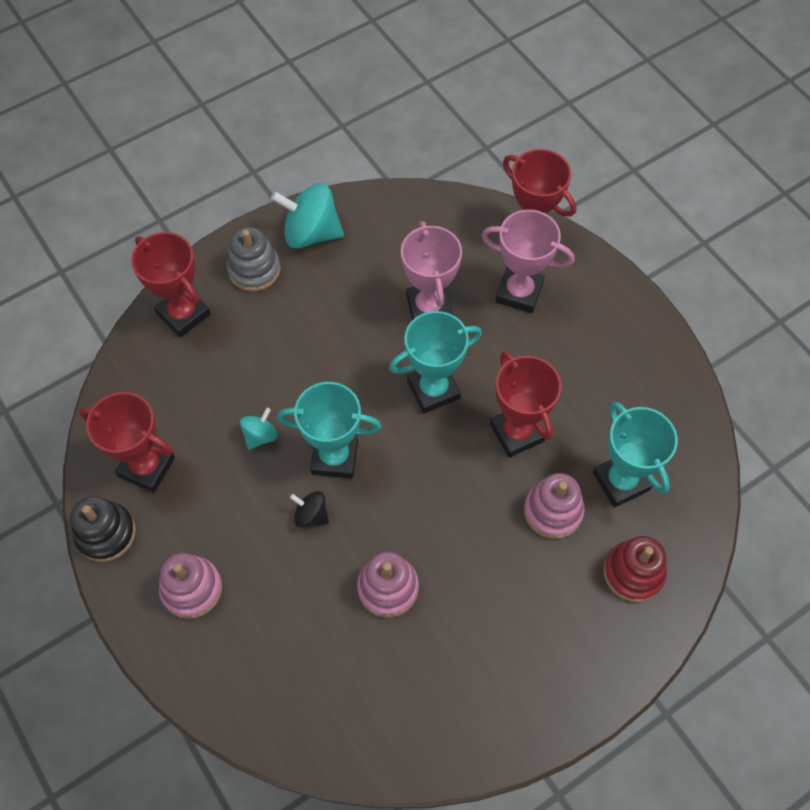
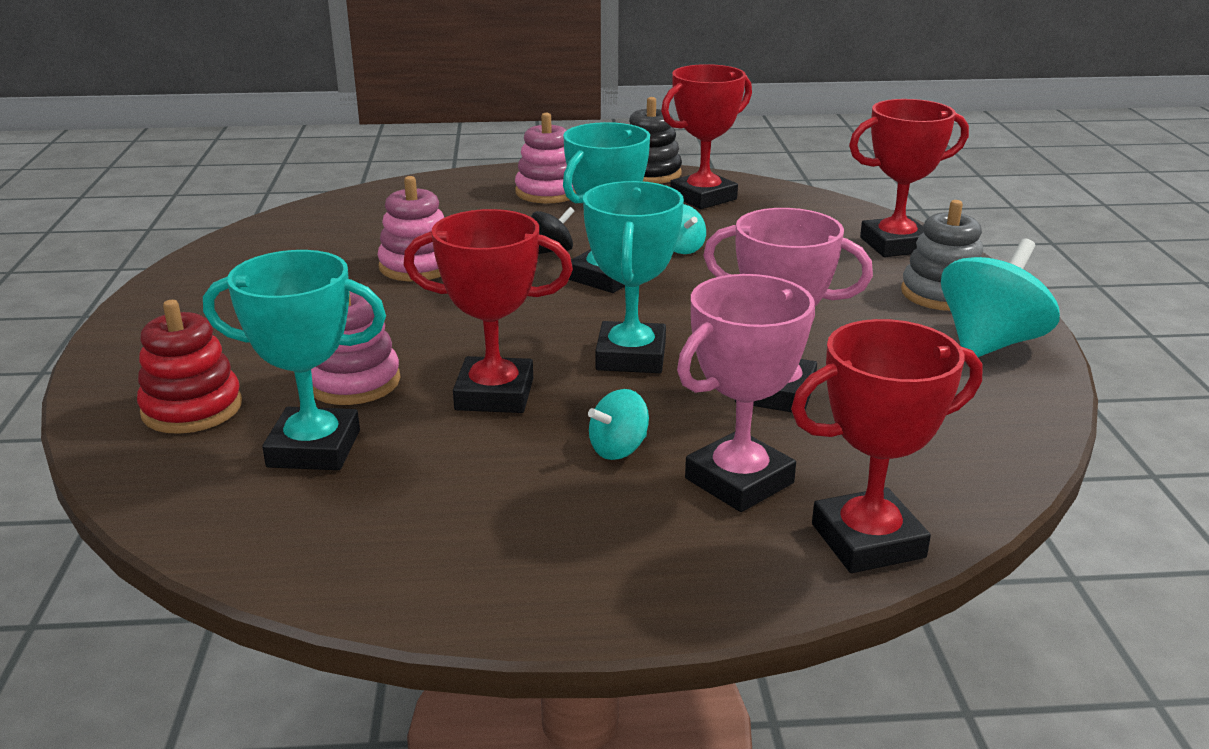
camera: 120 degrees right, 35 degrees down
none -> turquoise spinning top [588,389,649,460]

